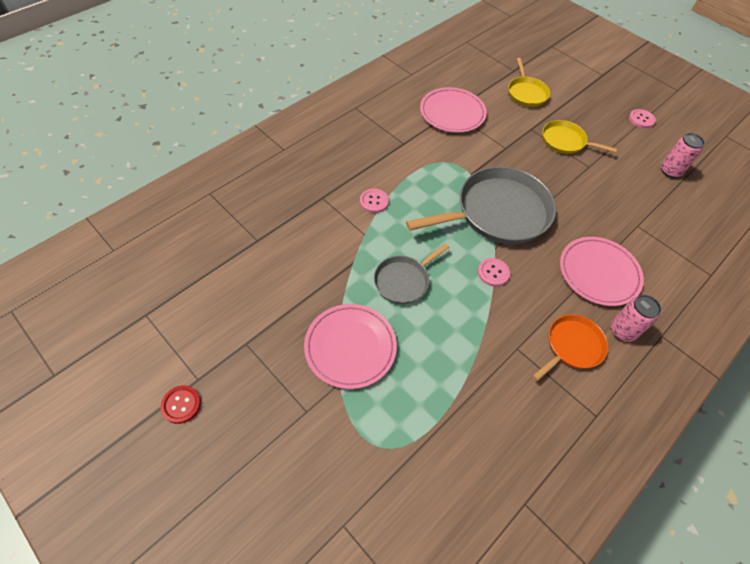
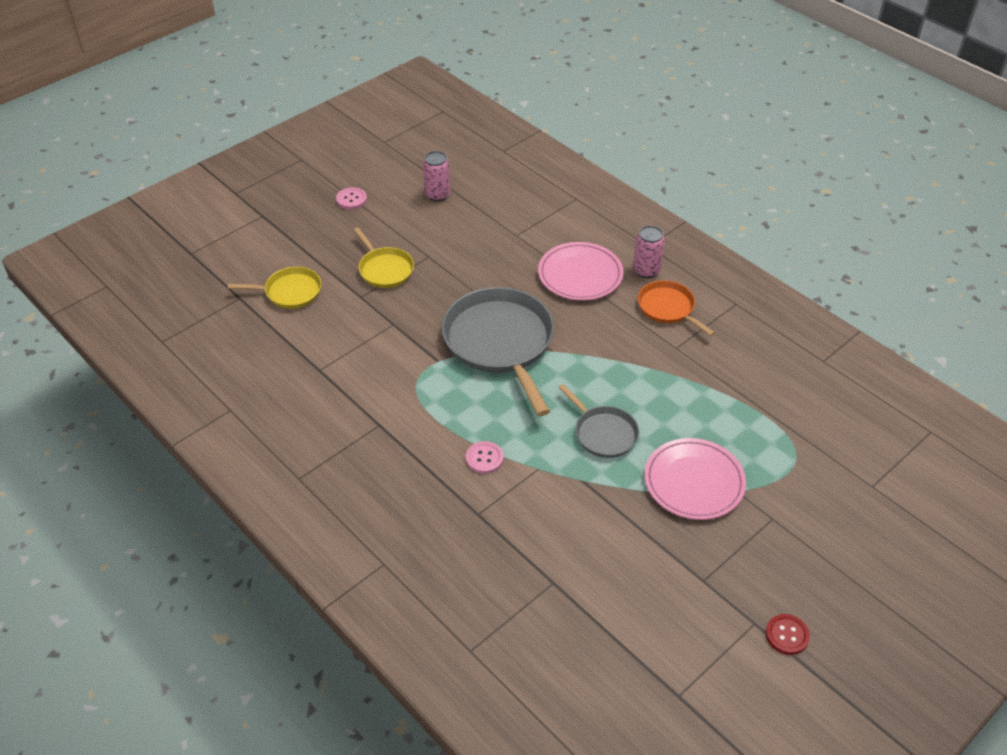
camera: 85 degrees left, 10 degrees down
pink plate [420,87,487,133] -> none
pink button [478,258,510,286] -> none
yellow pan [542,120,617,154] -> yellow pan turned 60 degrees counterclockwise [354,228,414,288]

